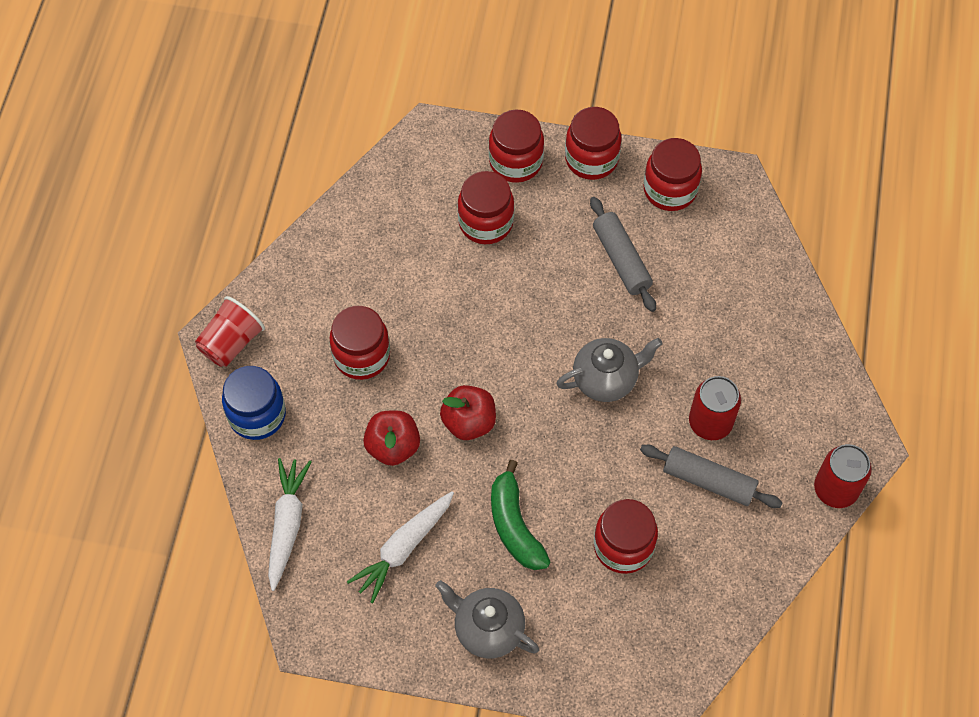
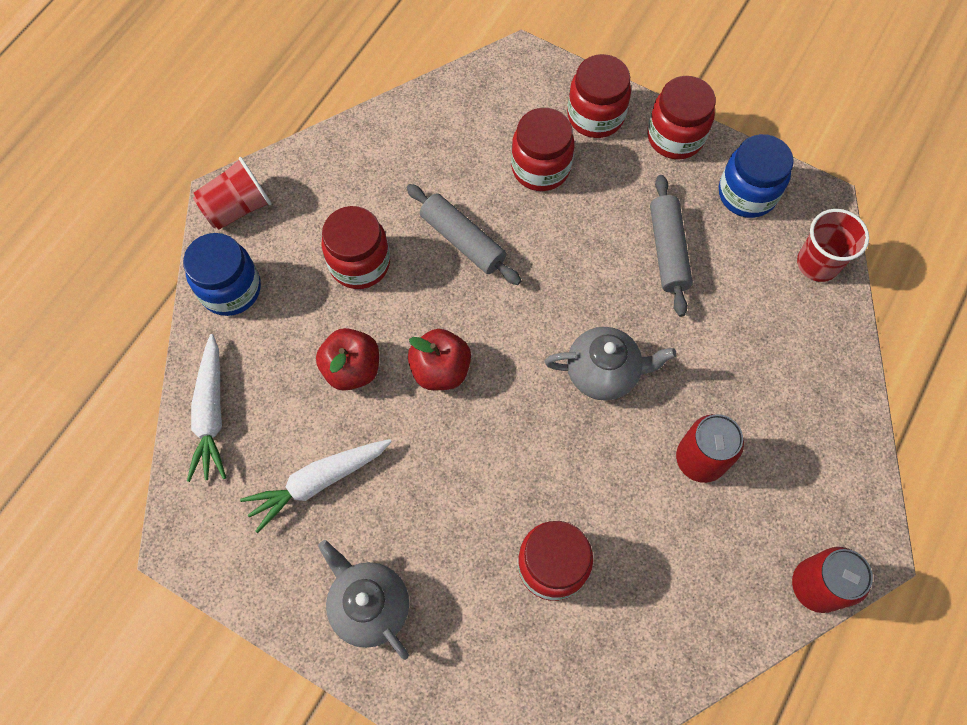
camera: 20 degrees right, 5 degrees up
white carrot [268,458,311,591] -> white carrot turned 150 degrees clockwise [187,334,226,482]
green banana [491,460,551,570] -> none
grey rolling pin [640,445,783,508] -> grey rolling pin moved to [406,184,521,285]
red jar [643,138,702,211] -> blue jar [719,134,794,218]
none -> red cup [797,209,869,282]

